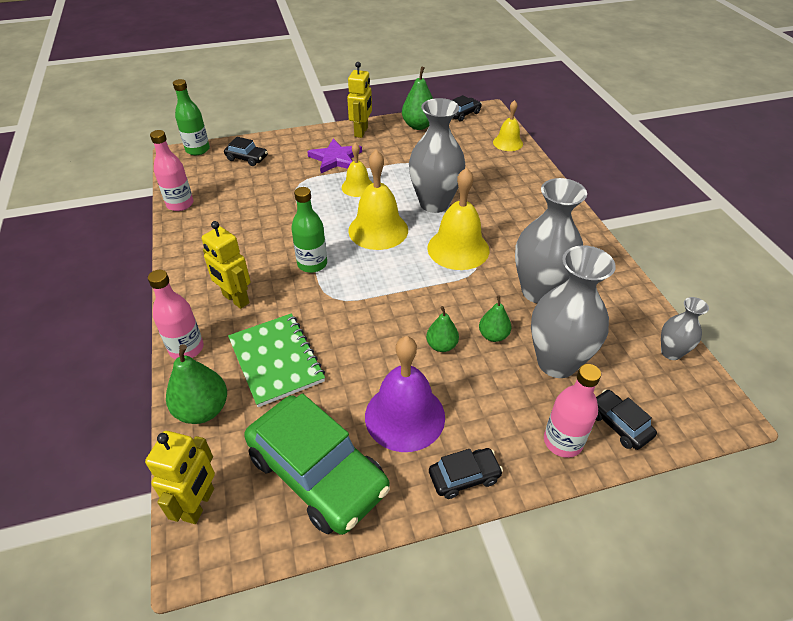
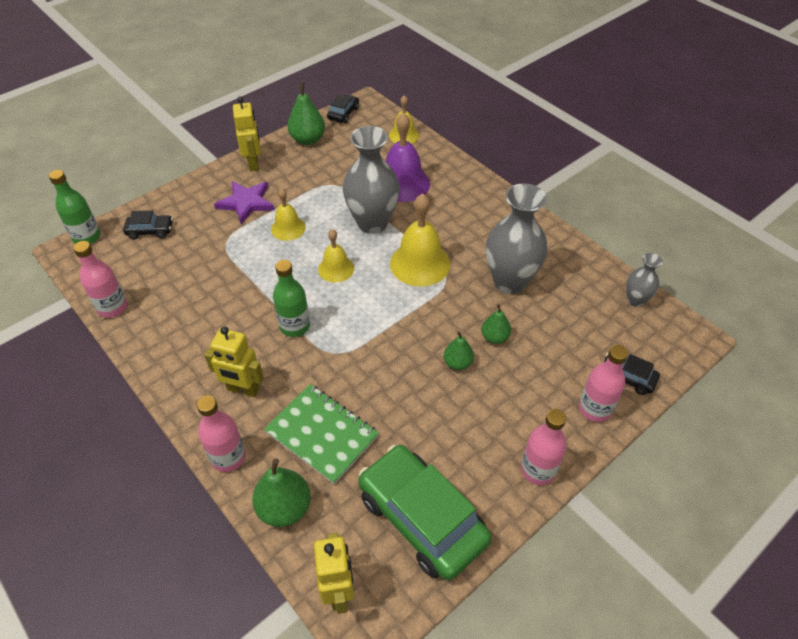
camera: 25 degrees left, 5 degrees up
green car [244,393,390,535] -> green car turned 150 degrees counterclockwise [358,445,492,581]
yellow bell [348,150,408,250] -> yellow bell [318,229,354,283], size x0.59
purple bell [365,336,445,452] -> purple bell moved to [386,113,430,202]
black car [429,448,503,499] -> pink bottle [521,409,567,485]
grey vase [531,245,616,378] -> none

